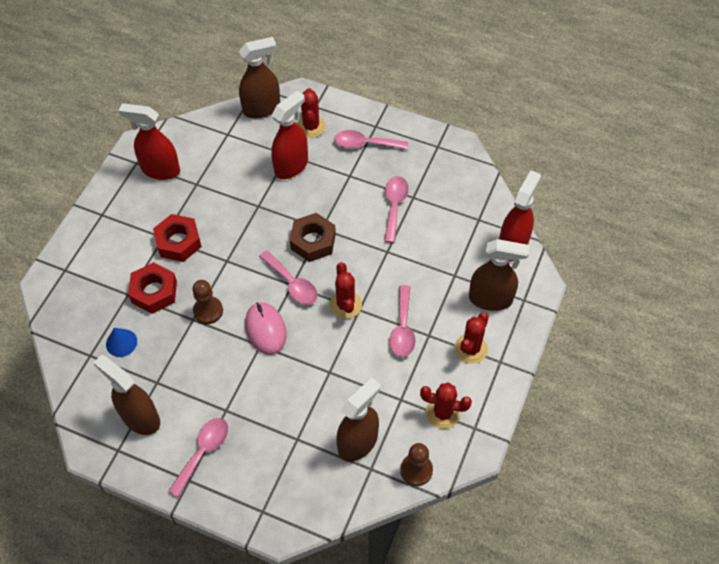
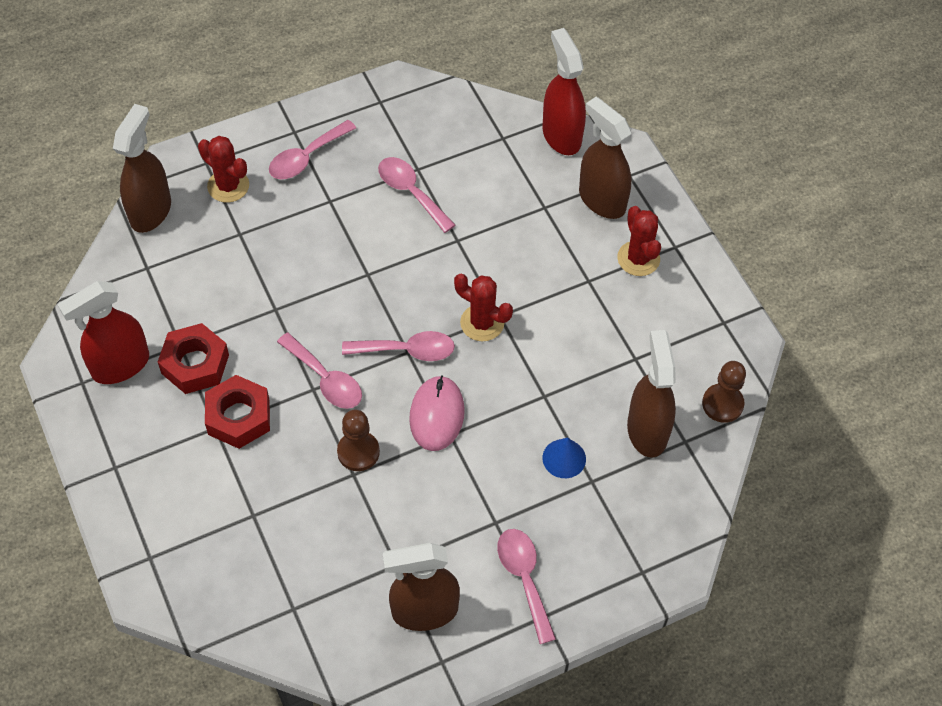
camera: 50 degrees left, 0 degrees up
blue cone [106,328,137,357] -> blue cone moved to [543,438,586,478]
red nut [128,262,177,314] -> red nut moved to [158,323,229,394]
pink mouse [245,302,287,355] -> pink mouse turned 75 degrees clockwise [409,375,465,451]
red spray bottle [271,91,308,179] -> none
brown nut [290,213,336,262] -> none
pink spoon [389,285,416,357] -> pink spoon moved to [277,333,362,409]
red cactus [420,382,472,429] -> none
brown spray bottle [469,239,529,311] -> brown spray bottle turned 90 degrees counterclockwise [579,97,632,219]

